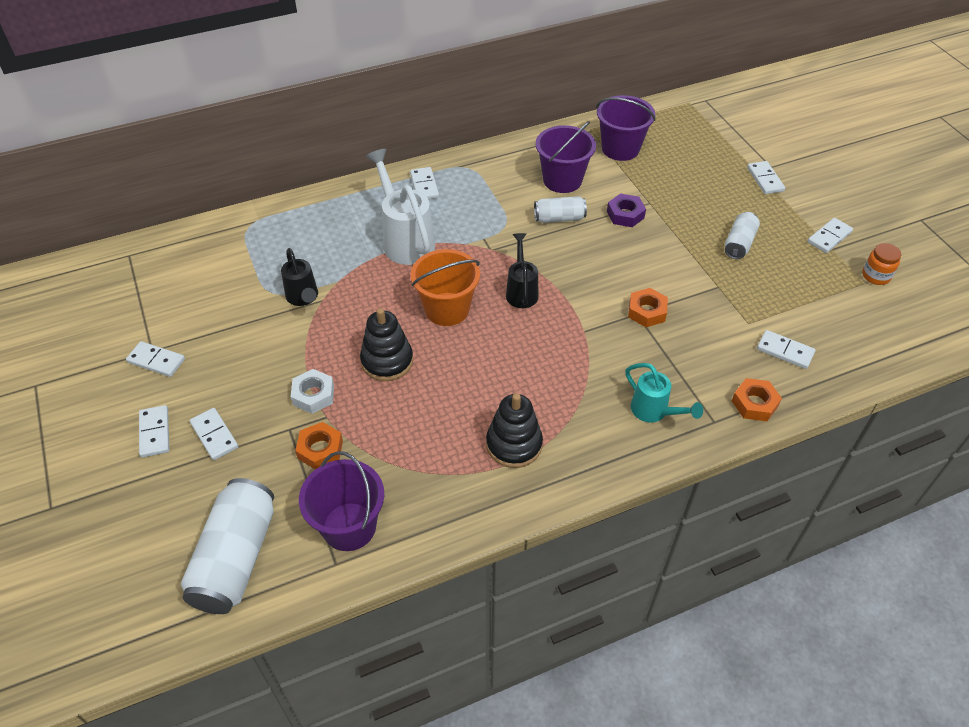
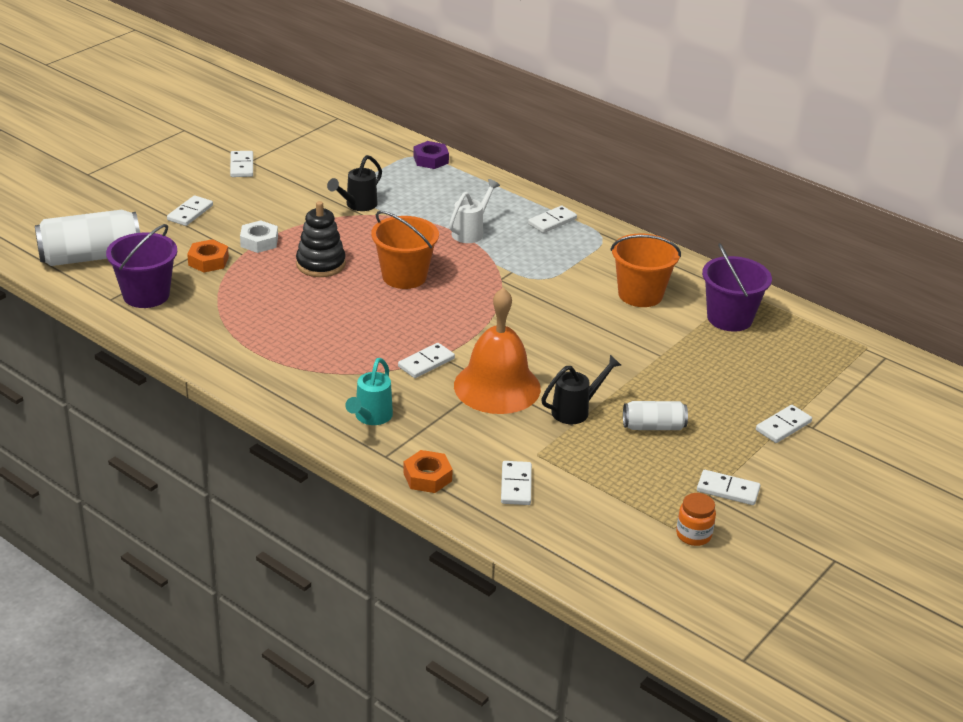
camera: 60 degrees right, 15 degrees down
white domino [139,405,169,458] -> white domino moved to [398,343,455,378]
white watering can [365,149,435,265] -> white watering can [449,179,500,243], size x0.60
black stacking toy [486,393,543,468] -> none
black watering can [506,233,538,308] -> black watering can moved to [541,355,621,424]
white can [534,196,587,223] -> none
purple bucket [536,121,596,193] -> orange bucket [611,233,681,307]
purple nut [607,193,646,227] -> purple nut moved to [413,141,449,169]
orange nut [628,288,668,327] -> orange bell [454,287,541,414]

